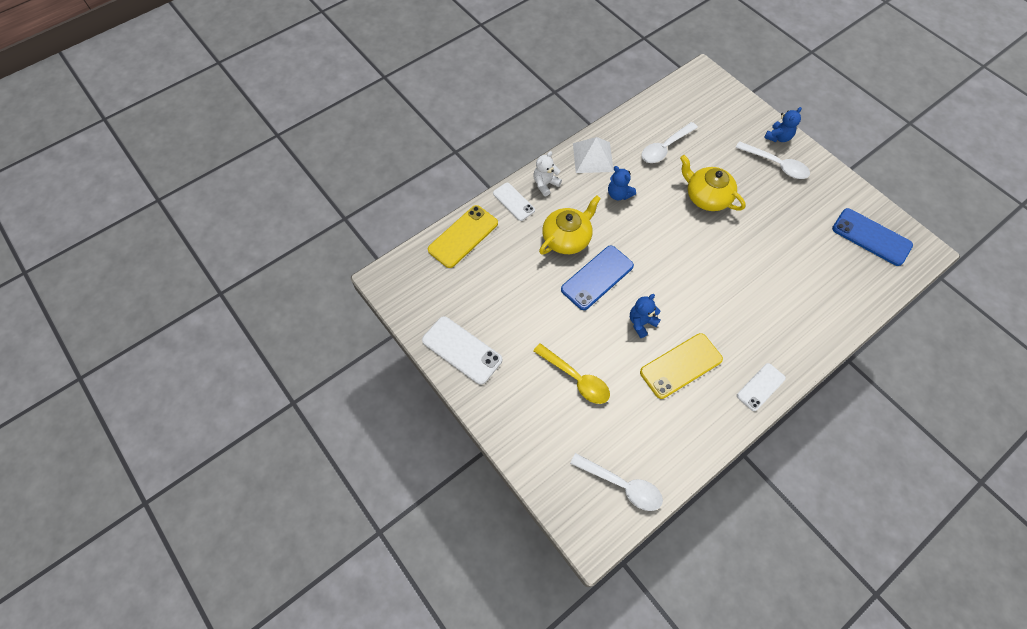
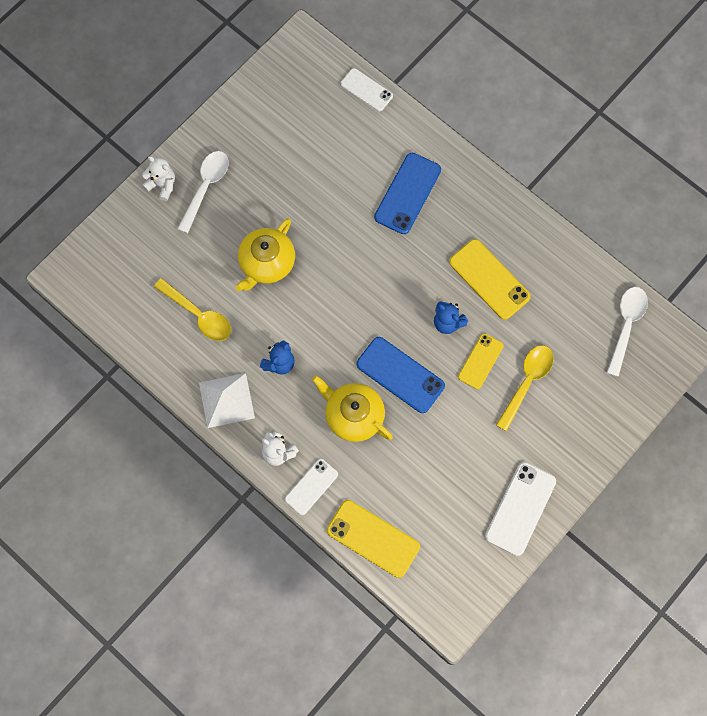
camera: 100 degrees left, 10 degrees up
white spoon [641,122,698,163] -> yellow spoon [154,278,231,341]
white phone [737,363,786,411] -> white phone moved to [341,68,393,111]
blue teddy bear [764,107,802,142] -> white teddy bear [142,156,175,201]
blue phone [832,208,913,266] -> blue phone moved to [374,153,441,234]
none -> yellow phone [458,333,504,389]

